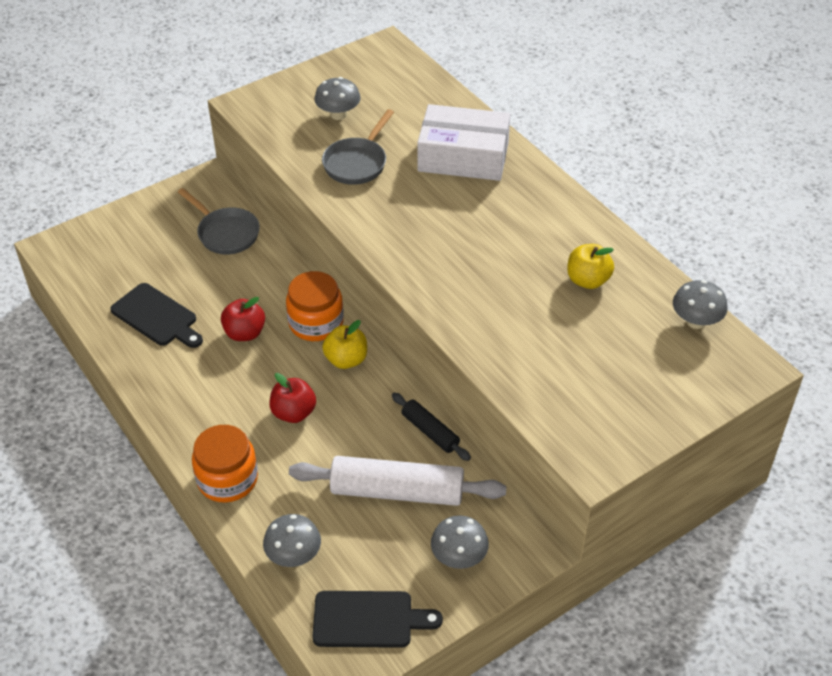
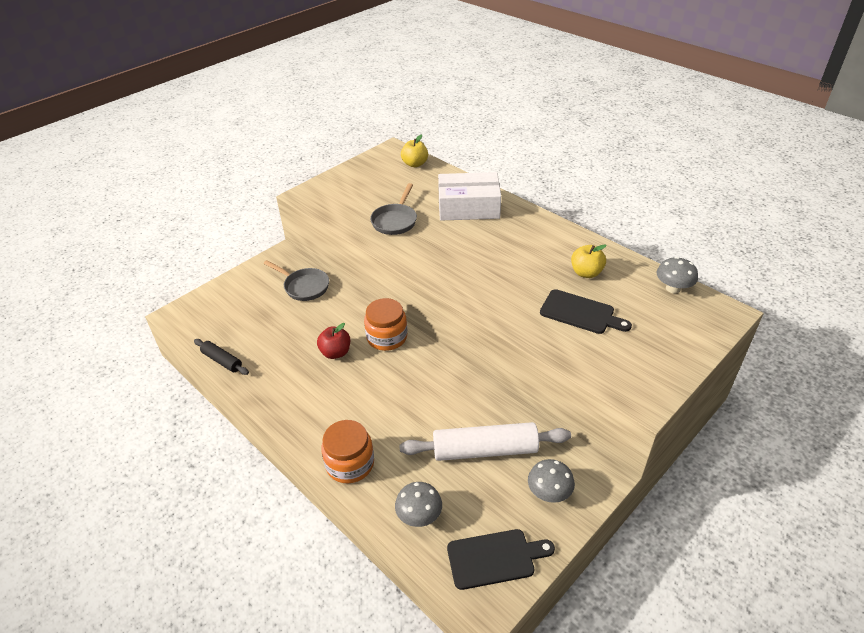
camera: 10 degrees left, 5 degrees down
black cutting board [110,283,203,348] -> black cutting board moved to [540,289,632,334]
red apple [269,373,316,423] -> none
grey mushroom [314,77,361,120] -> none
yellow apple [322,320,367,369] -> yellow apple moved to [401,134,428,167]
black rolling pin [392,393,471,461] -> black rolling pin moved to [194,339,249,375]

